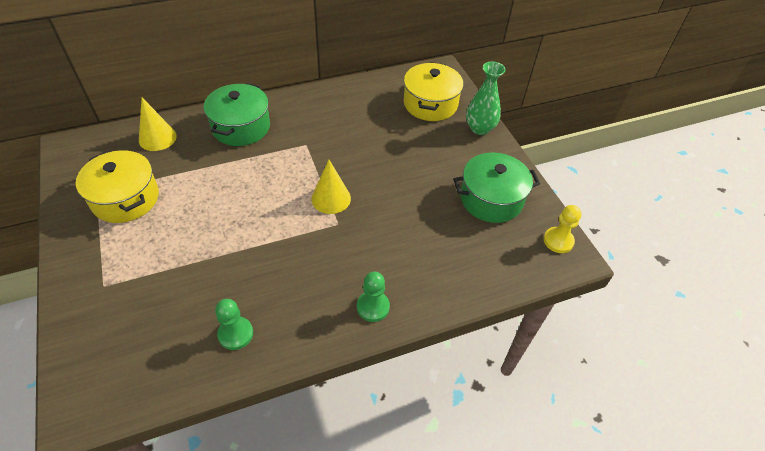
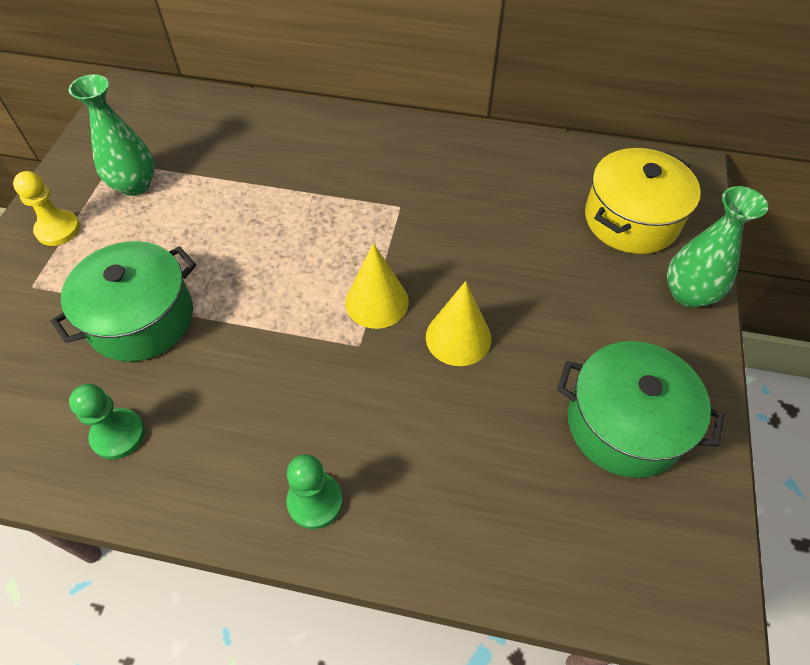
camera: 35 degrees right, 5 degrees up
yellow pot [76,150,159,223] -> green vase [69,74,155,196]
yellow cone [139,98,177,151] -> yellow cone moved to [426,281,491,366]
green pot [204,83,270,146] -> green pot moved to [51,241,196,362]
yellow pawn [544,205,581,253] -> yellow pawn moved to [13,171,80,246]

